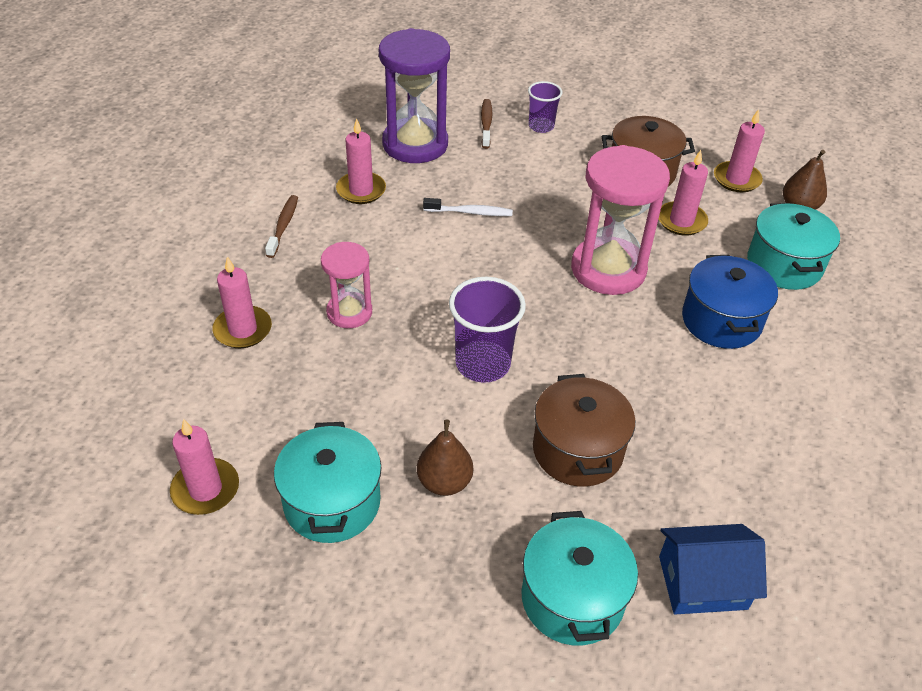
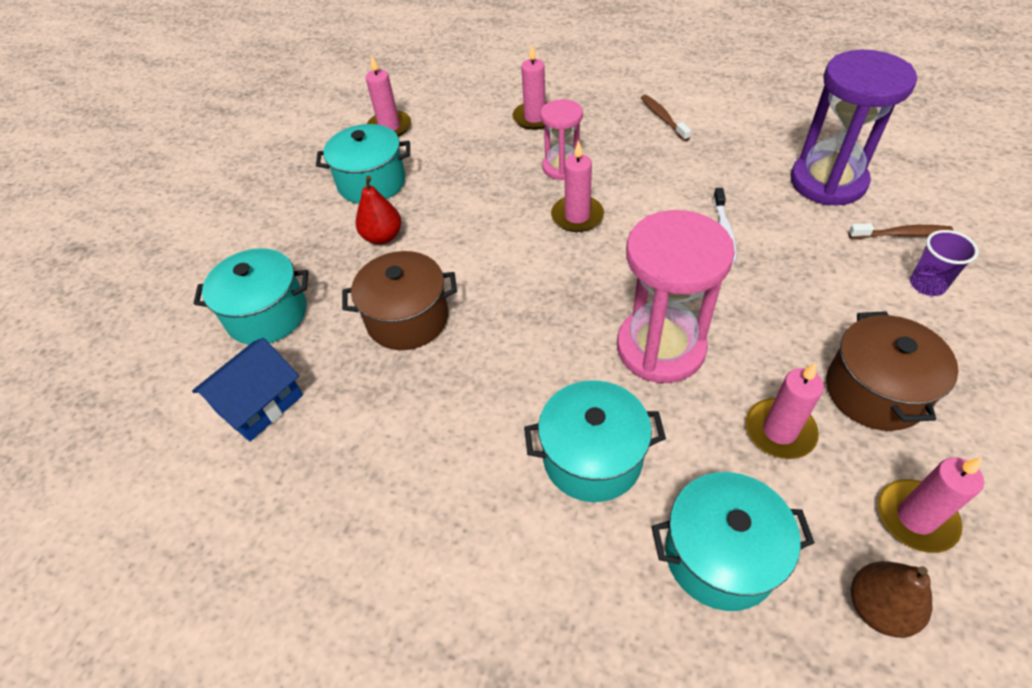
camera: 95 degrees right, 5 degrees up
brown toothbrush [265,195,298,258] -> brown toothbrush turned 120 degrees counterclockwise [641,95,691,141]
pink candle [336,118,386,204] -> pink candle moved to [551,140,604,232]
brown pear [417,420,473,496] -> red pear [356,176,401,245]
purple cup [449,277,526,383] -> none
blue house [659,524,767,614] -> blue house turned 45 degrees clockwise [192,338,303,442]
blue pot [682,255,778,349] -> turquoise pot [524,380,666,502]

